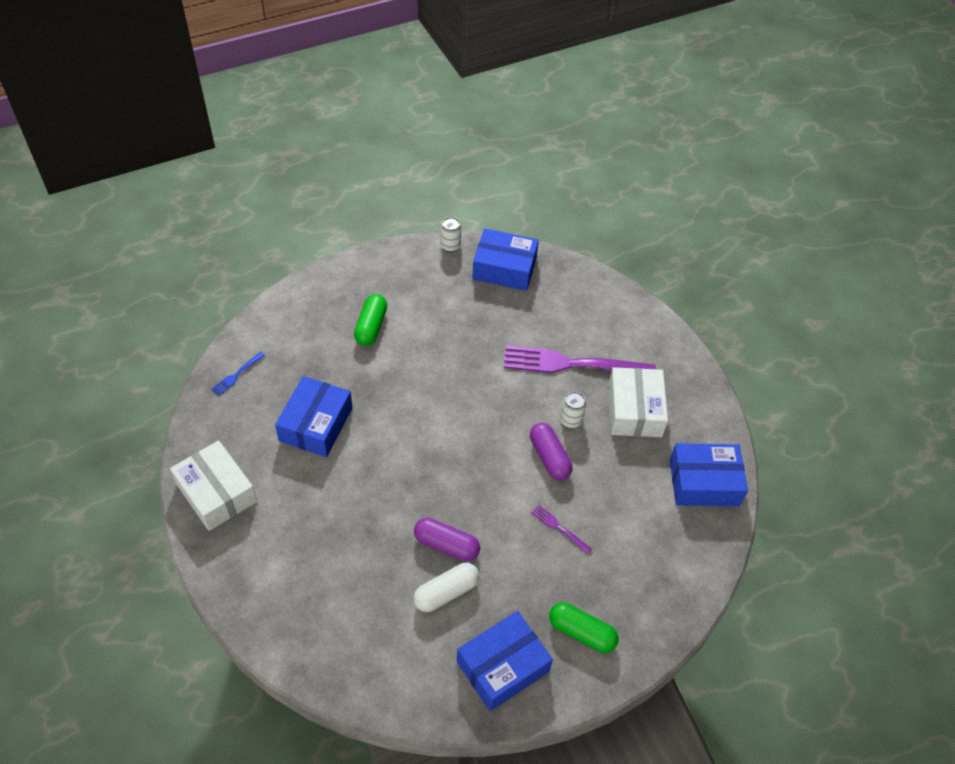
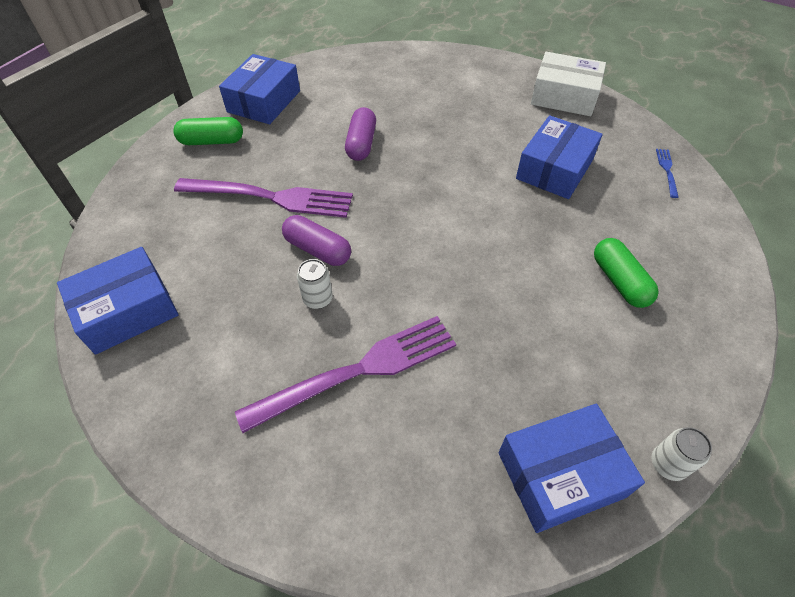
camera: 150 degrees right, 0 degrees up
blue box [275,376,352,457] -> blue box turned 45 degrees clockwise [516,115,603,199]
white capsule [413,563,479,612] -> none
purple capsule [414,518,480,561] -> purple capsule turned 75 degrees counterclockwise [345,107,376,161]
purple fork [531,505,592,554] -> purple fork [174,178,353,218], size x2.40
white box [608,367,668,437] -> none

